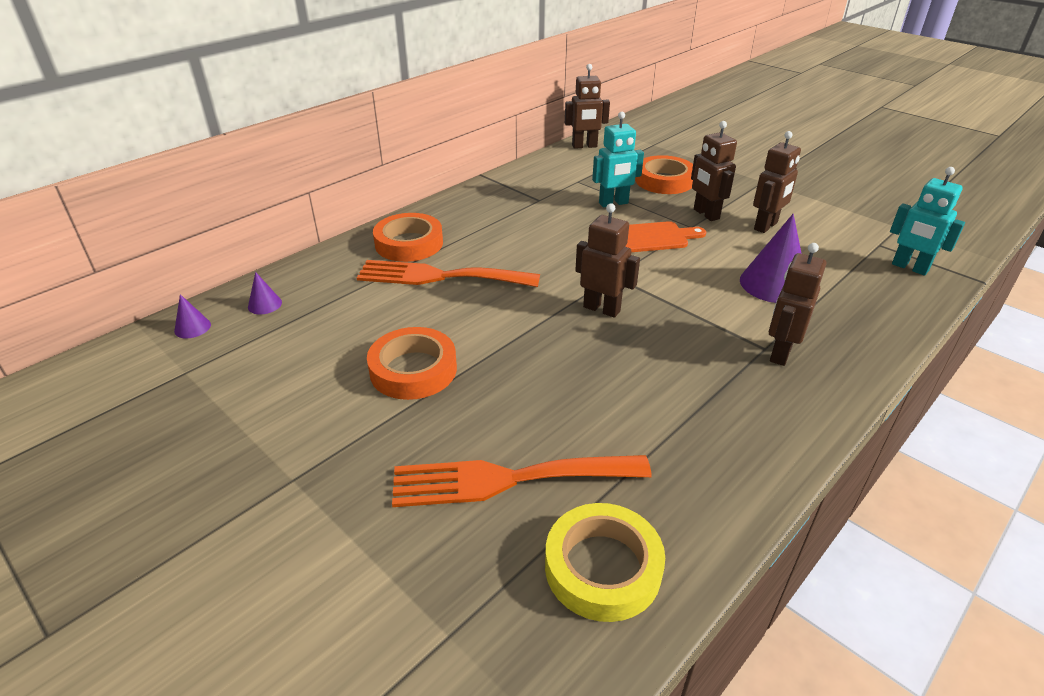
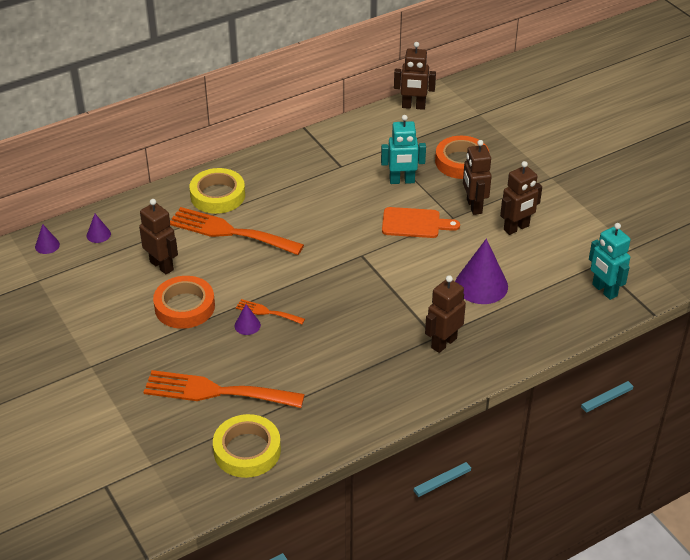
camera: 15 degrees right, 5 degrees up
orange tape [373,213,443,262] -> yellow tape [189,168,245,214]
brown robot [575,203,640,318] -> brown robot moved to [139,199,178,274]
none -> purple cone [235,304,261,335]
none -> orange fork [236,299,305,324]

